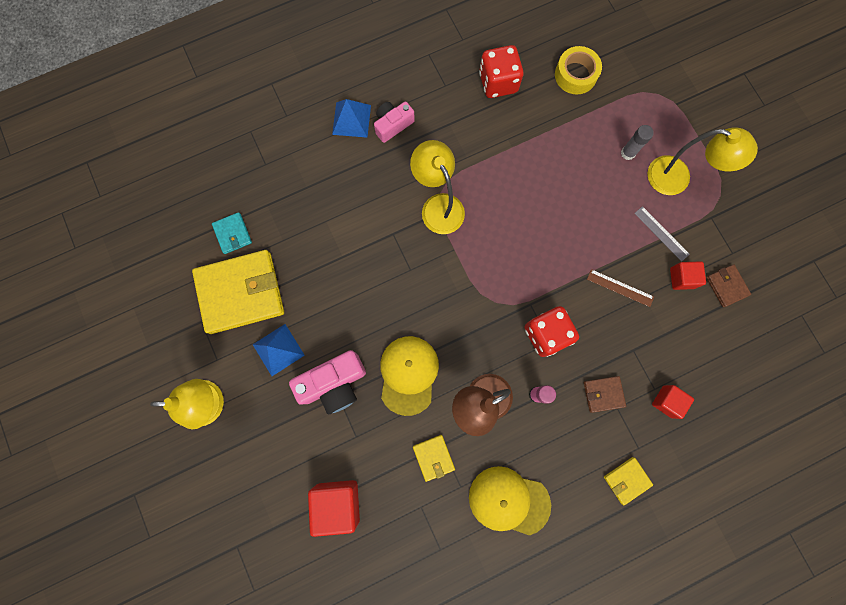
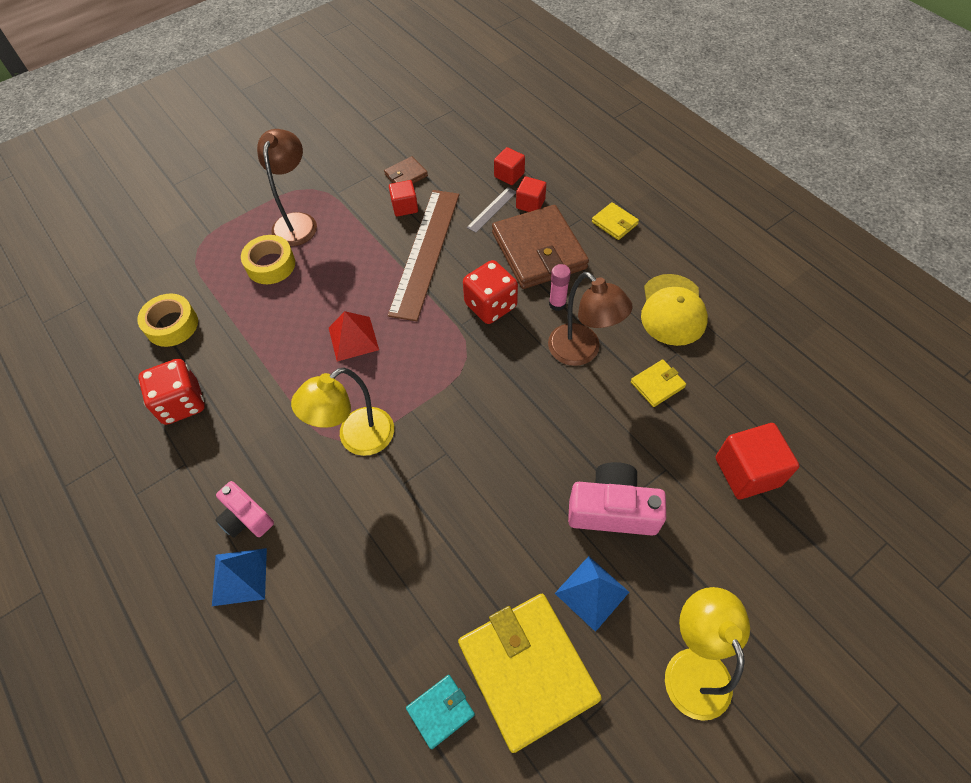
camera: 100 degrees left, 20 degrees down
pink camera [289,350,366,415] -> pink camera turned 45 degrees counterclockwise [568,462,666,536]
yellow cap [380,336,439,416] -> none
brown wallet [584,376,626,413] -> brown wallet [492,205,589,289], size x2.22
brown ruler [587,269,654,307] -> brown ruler [388,190,459,321], size x2.36
grey glue stick [621,125,654,160] -> yellow tape [241,235,295,284]
grey ruler [634,206,690,262] -> grey ruler moved to [467,187,516,233]
yellow lamp [647,127,758,195] -> brown lamp [257,129,317,246]
none -> red pyramid [329,311,379,362]
none -> red cube [494,147,525,185]

